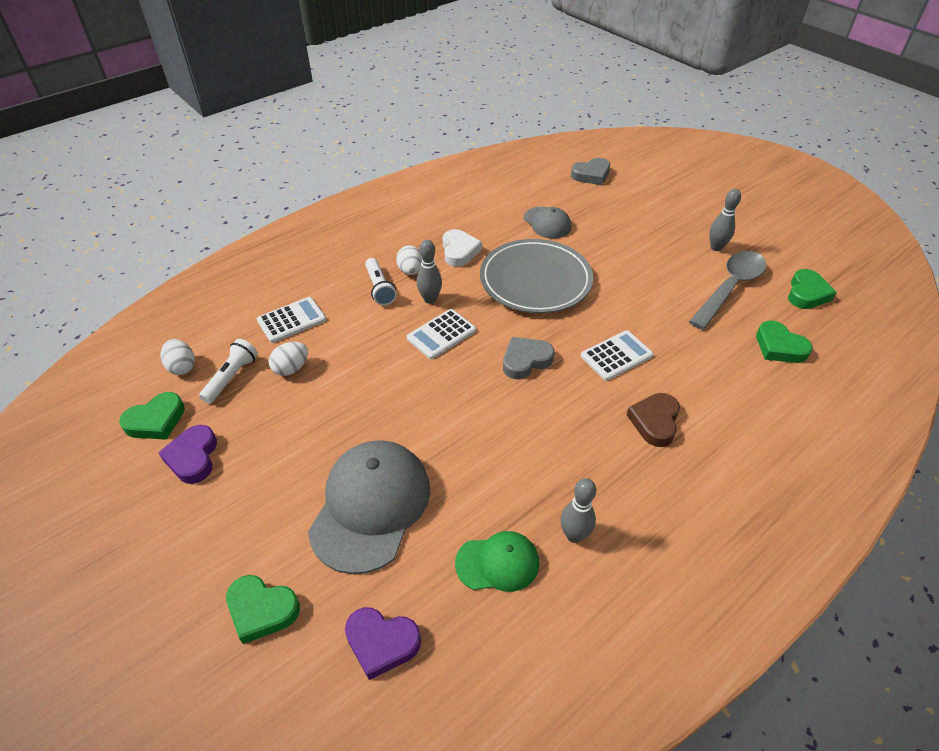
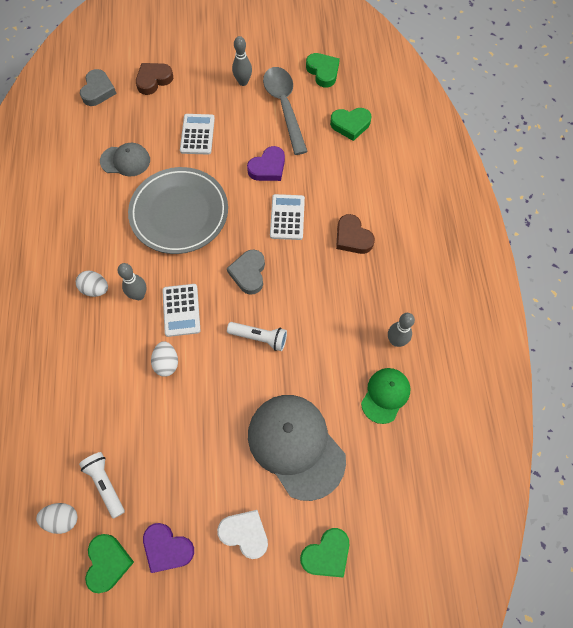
camera: 55 degrees left, 20 degrees up
white calculator [257,297,326,343] -> white calculator moved to [180,114,215,155]
white egg [269,342,308,376] -> white egg moved to [151,341,178,377]
purple heart [345,607,421,680] -> purple heart moved to [247,146,285,181]
white flashlight [365,258,397,305] -> white flashlight moved to [227,322,287,351]
white heart [443,229,482,267] -> white heart moved to [217,510,268,559]
none -> brown heart [136,63,173,95]

